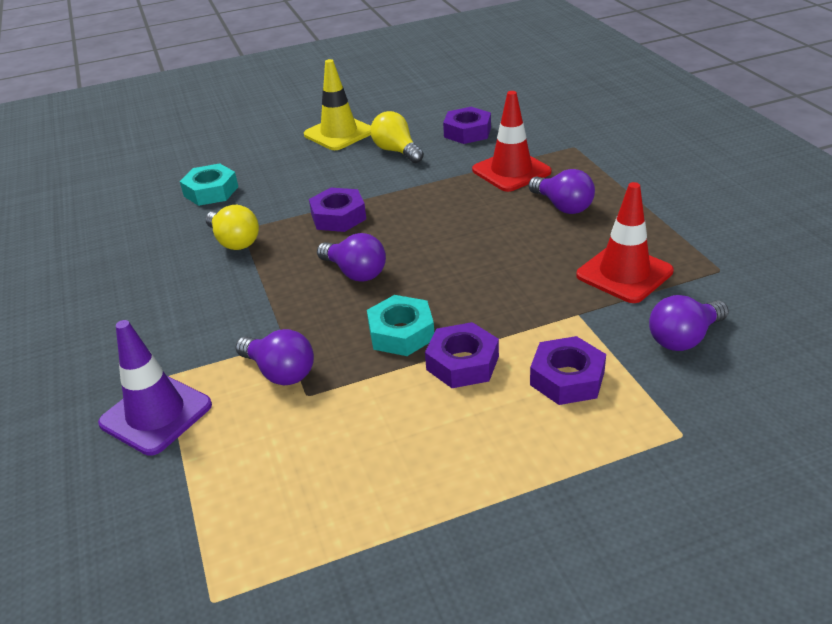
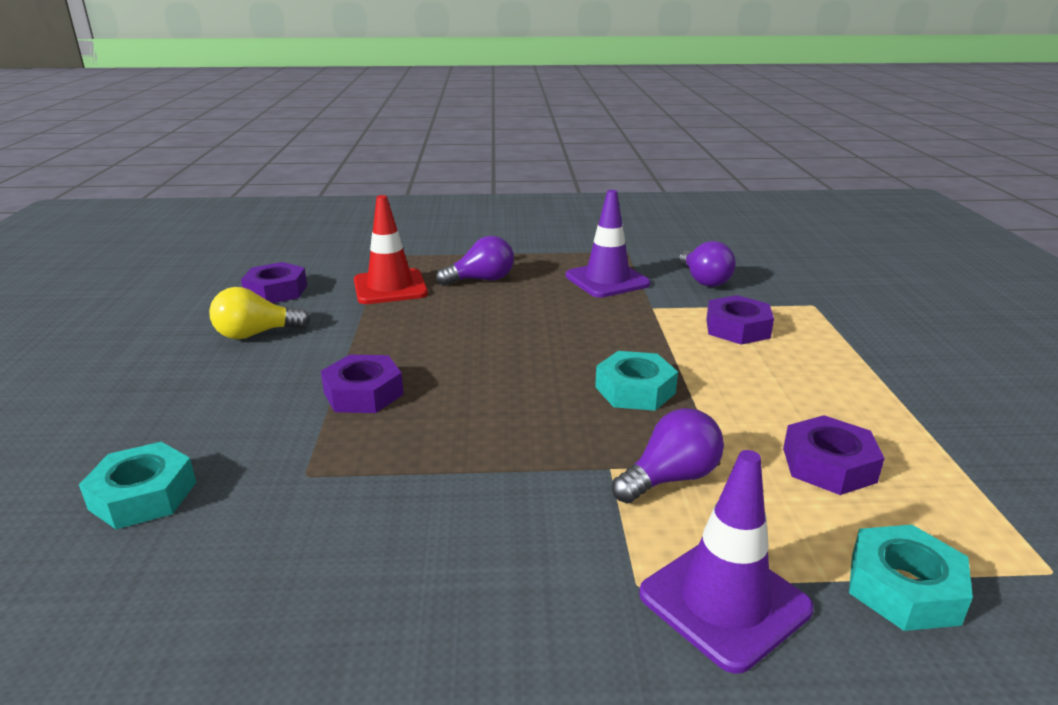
camera: 75 degrees left, 10 degrees down
yellow light bulb [205,205,259,250] -> none
yellow traffic cone [304,59,371,150] -> none
purple light bulb [317,233,386,282] -> none
purple nut [425,322,499,388] -> purple nut moved to [783,415,885,495]
red traffic cone [576,182,674,303] -> purple traffic cone [566,190,651,298]
none -> turquoise nut [849,525,973,631]

